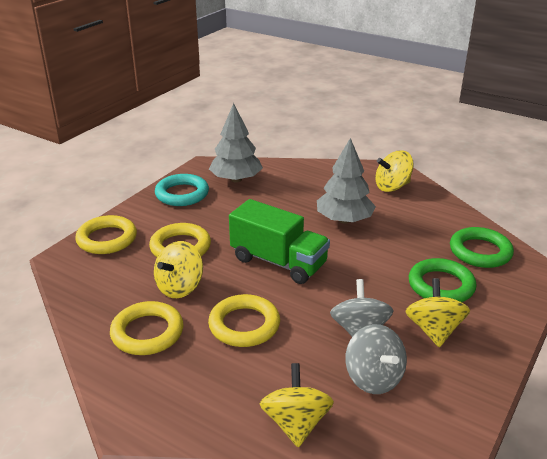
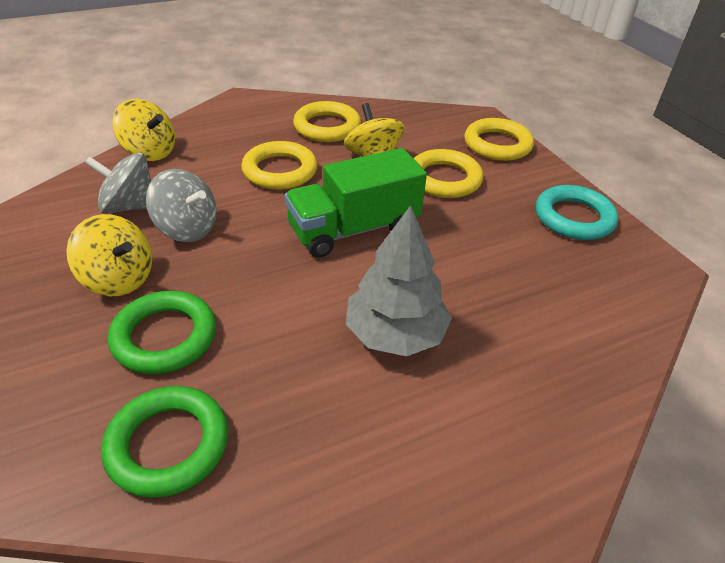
camera: 120 degrees right, 10 degrees up
grey tree [209,103,263,182] -> none
yellow spinning top [375,150,414,192] -> none

